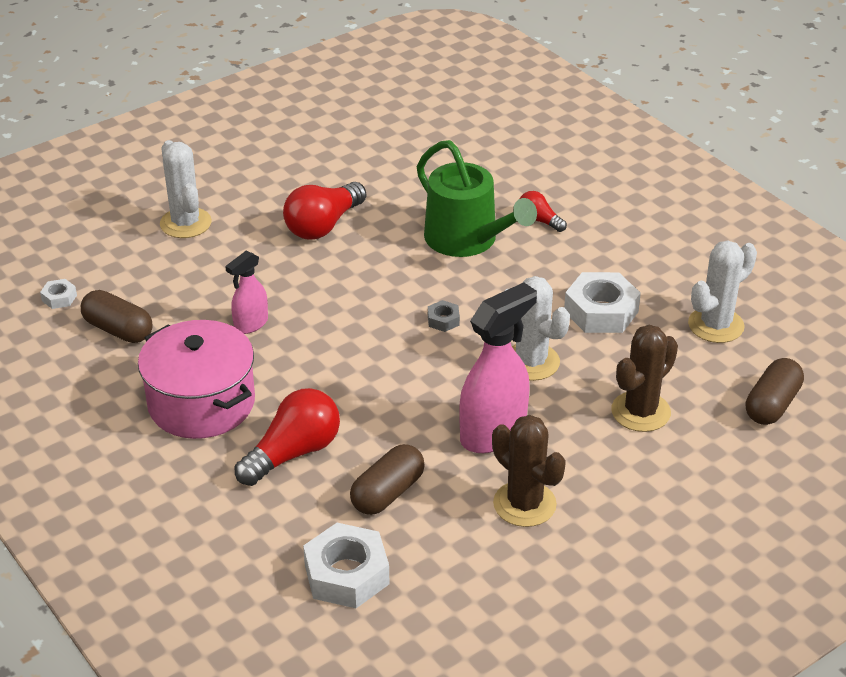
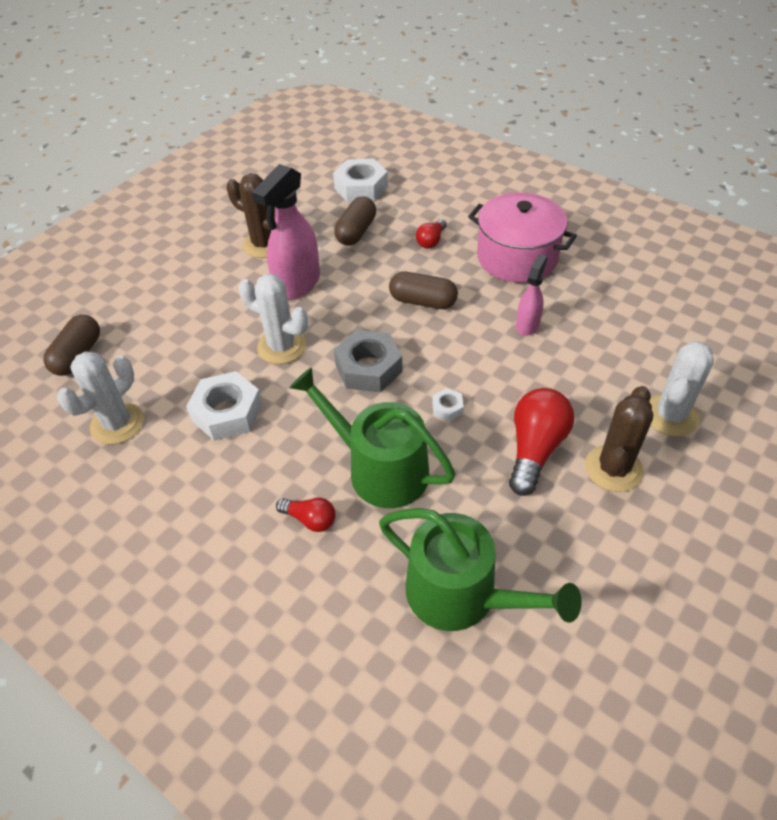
camera: 165 degrees right, 10 degrees up
white nut [40,279,77,309] -> white nut moved to [432,388,464,421]
brown capsule [81,290,152,343] -> brown capsule moved to [389,272,458,309]
white cactus [160,140,212,238] -> white cactus turned 75 degrees clockwise [649,341,714,437]
red light bulb [235,388,340,486] -> red light bulb [416,219,447,248], size x0.54
grey nut [428,300,460,332] -> grey nut [334,330,402,392], size x2.11
brown cactus [611,325,678,432] -> brown cactus moved to [585,386,653,492]
none -> green watering can [379,508,582,631]

